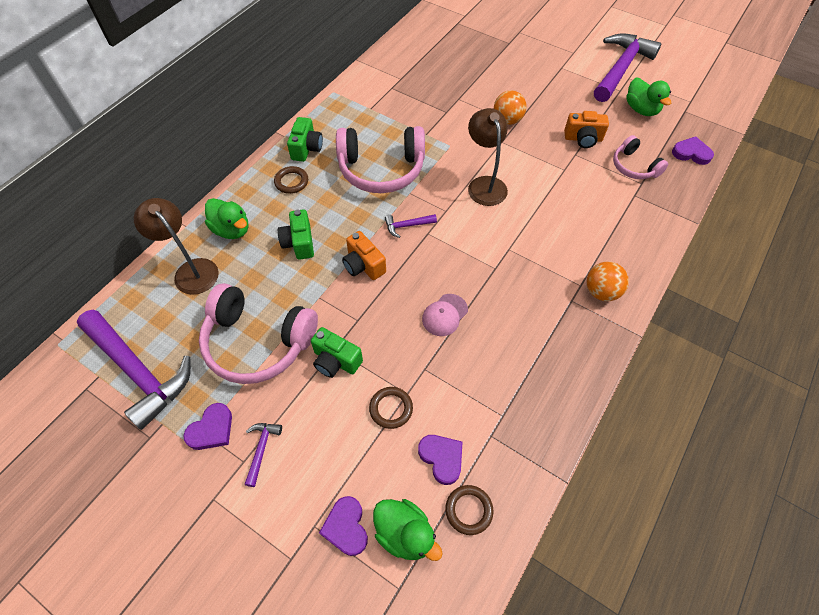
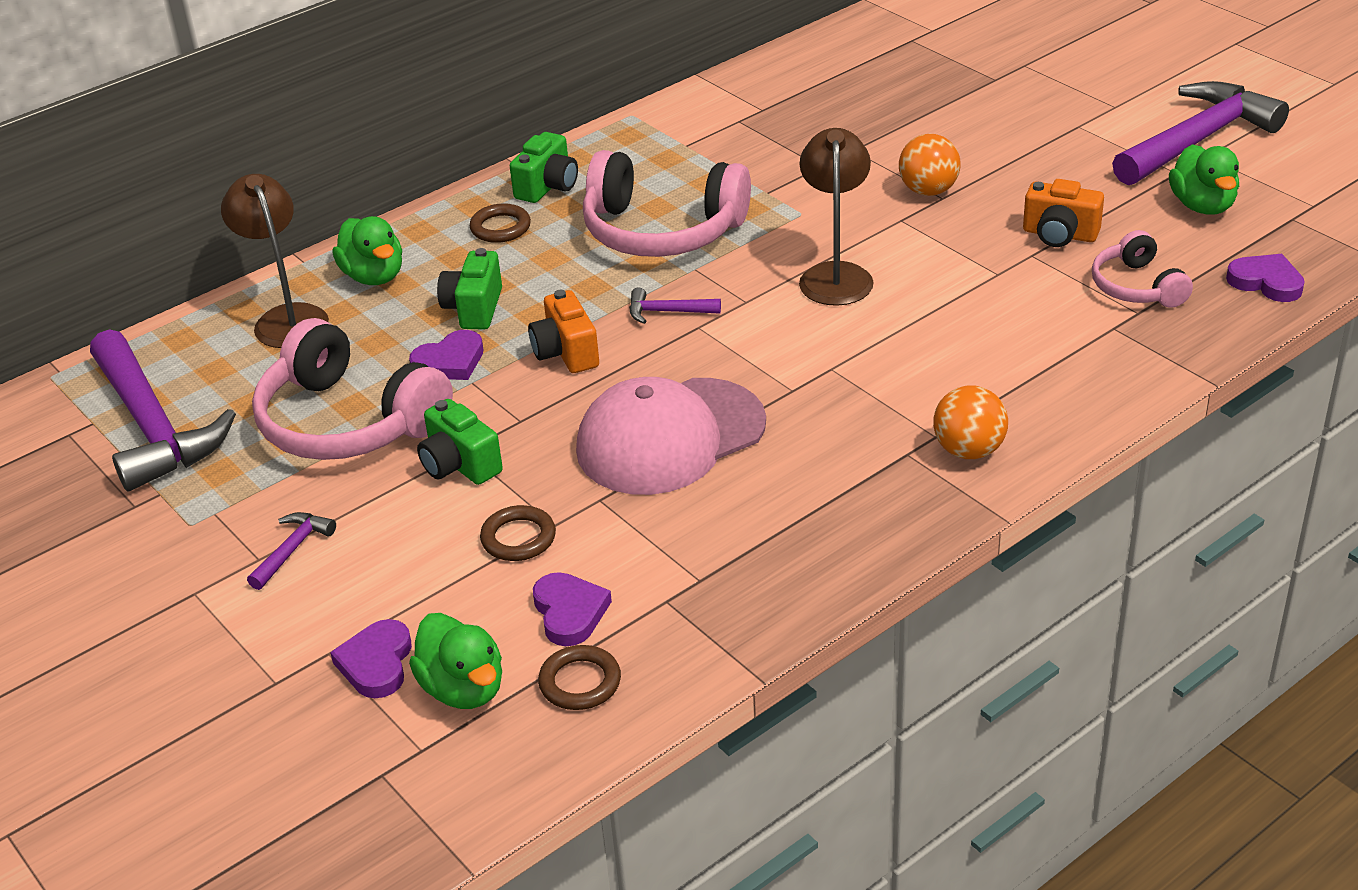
camera: 20 degrees right, 20 degrees down
purple heart [183,403,232,450] -> purple heart moved to [409,330,484,380]
pink cap [422,294,468,336] -> pink cap [576,377,766,495], size x2.15

